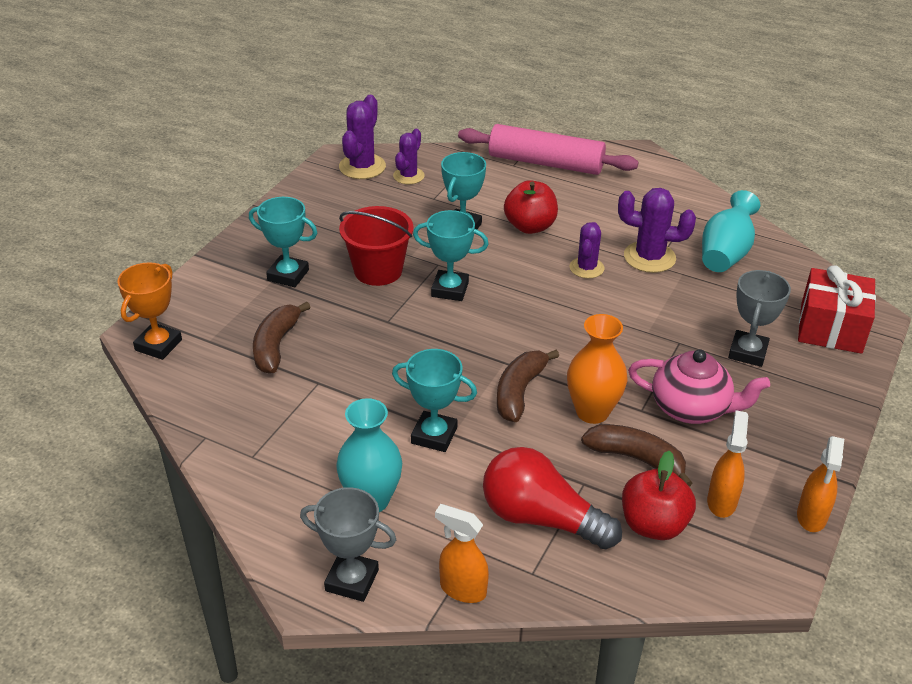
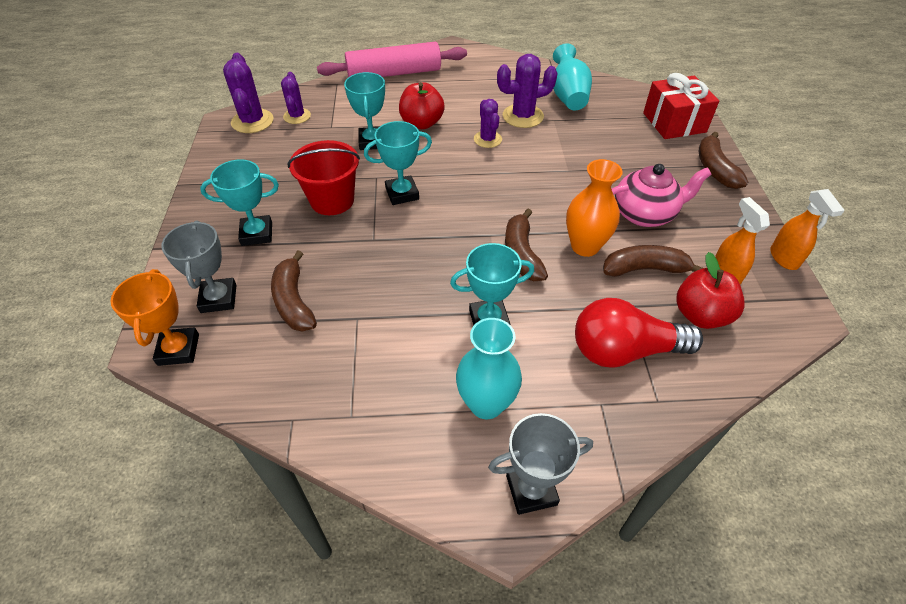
camera: 30 degrees left, 10 degrees up
orange spray bottle [435,504,489,603] -> none
grey trophy [728,270,791,367] -> grey trophy moved to [161,220,236,313]
none -> brown banana [699,132,748,189]

